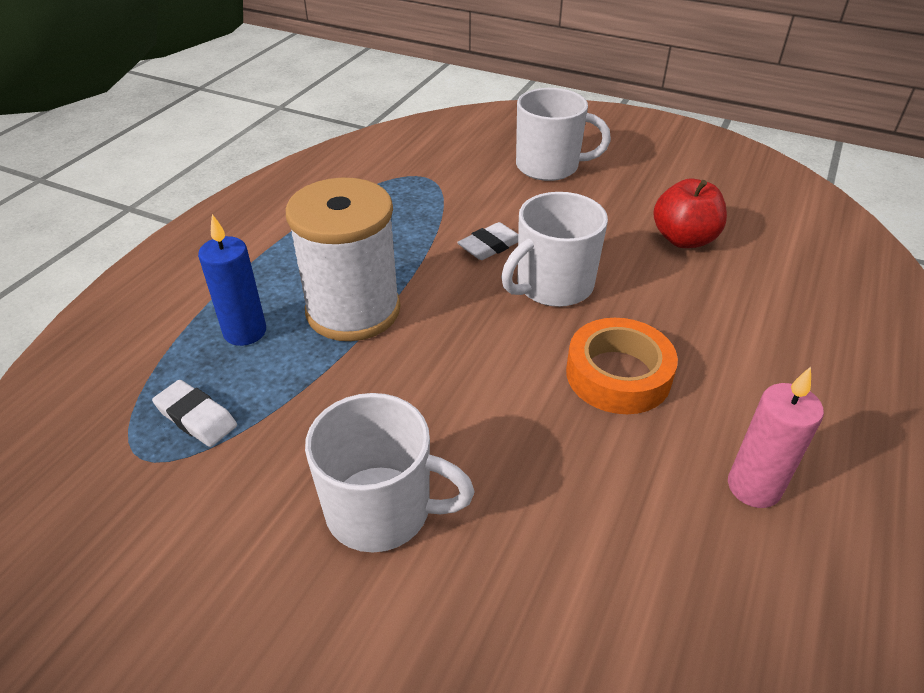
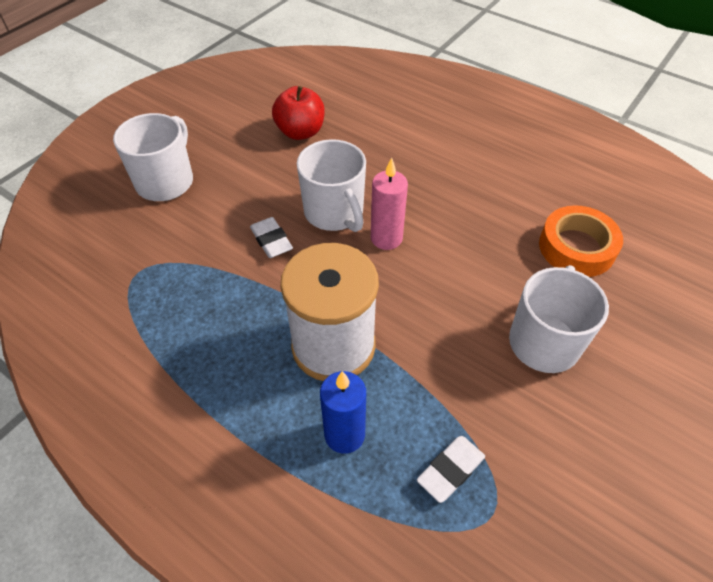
camera: 80 degrees left, 10 degrees up
orange tape [566,318,678,414] -> orange tape moved to [539,205,623,277]
pink candle [728,367,824,508] -> pink candle moved to [371,158,408,250]

